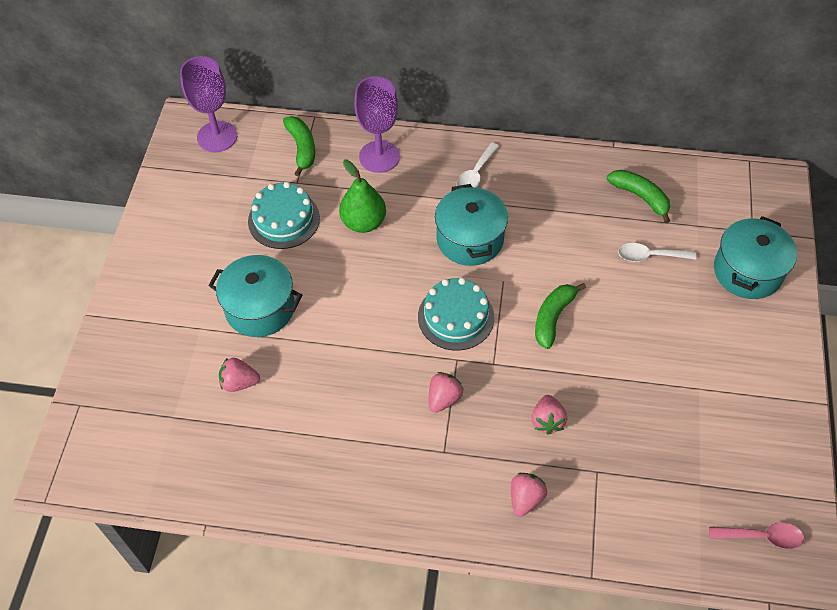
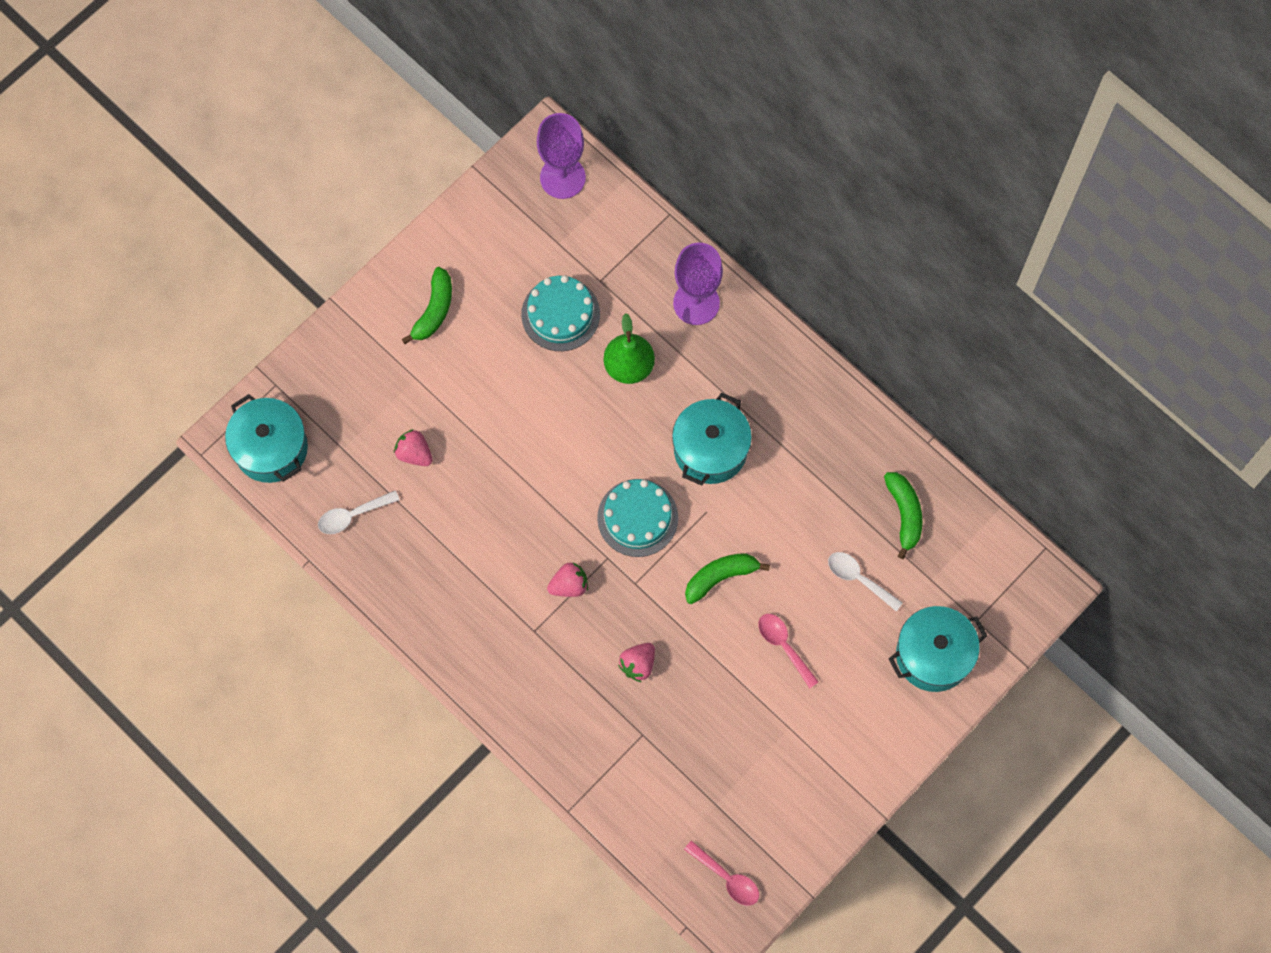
camera: 35 degrees right, 15 degrees up
turquoise pot [208,255,302,337] -> turquoise pot moved to [225,394,308,483]
green banana [283,116,315,177] -> green banana moved to [402,267,452,344]
white spoon [457,142,499,187] -> white spoon moved to [318,490,400,534]
pink strawberry [511,473,547,517] -> none
none -> pink spoon [758,614,819,688]

